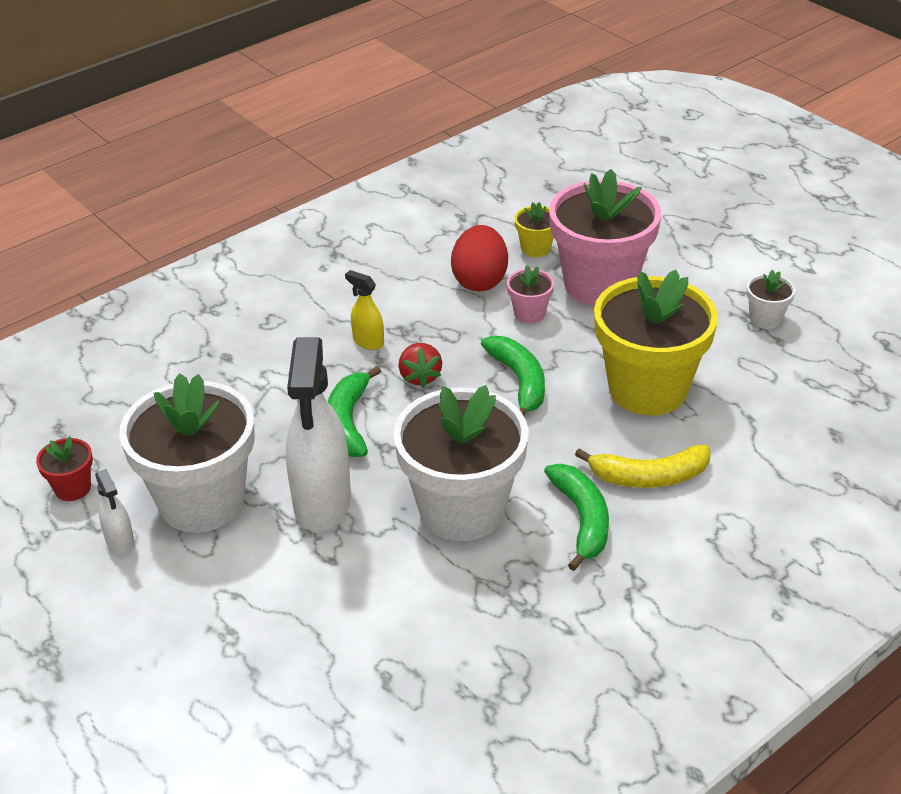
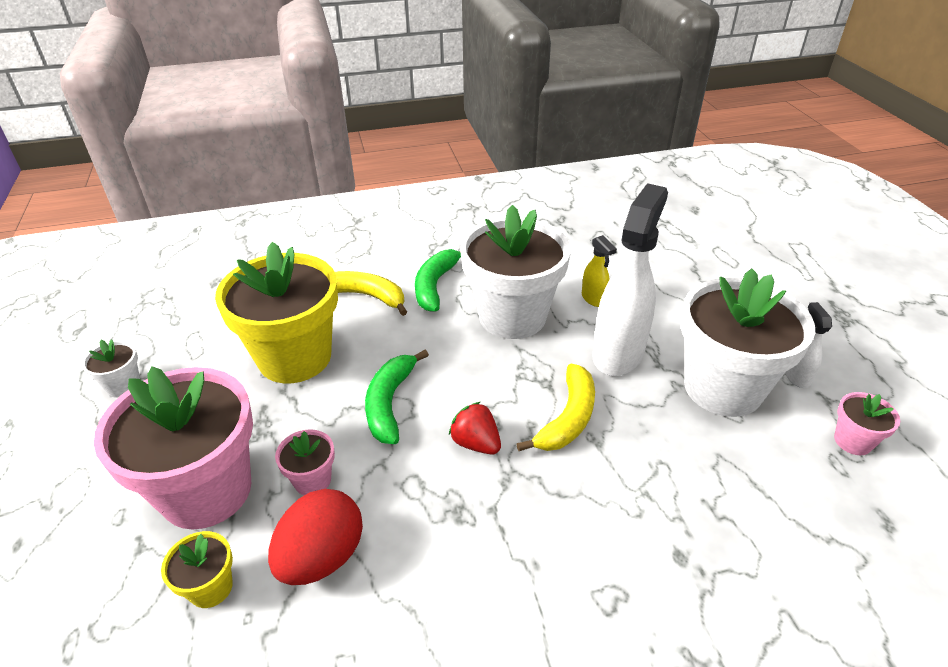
camera: 155 degrees left, 0 degrees up
red flower pot [36,436,93,501] -> pink flower pot [834,392,900,455]
green banana [327,366,381,457] -> yellow banana [517,364,595,451]
yellow spray bottle [345,270,384,350] -> yellow spray bottle moved to [582,235,617,307]
red strawberry [398,343,442,388] -> red strawberry turned 60 degrees counterclockwise [449,402,501,455]

